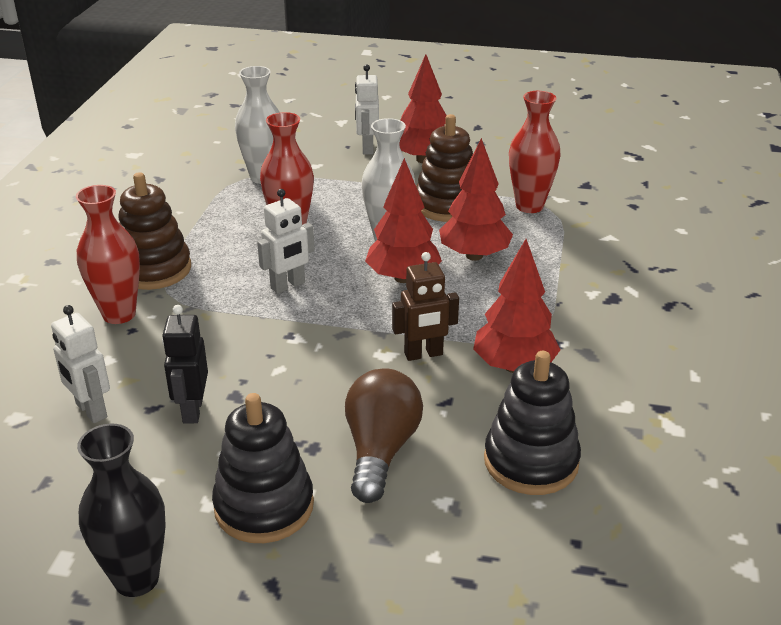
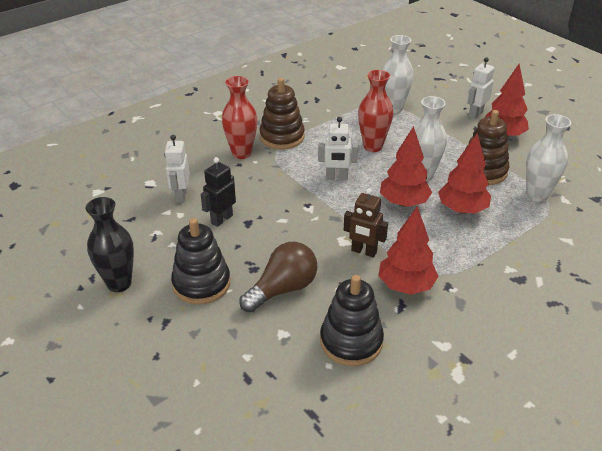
camera: 40 degrees right, 5 degrees up
red vase [509,91,561,213] -> white vase [526,114,571,202]

